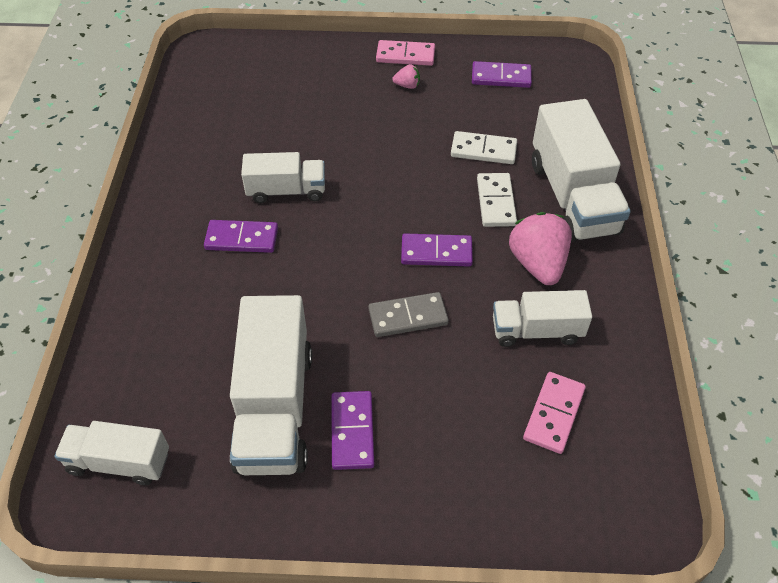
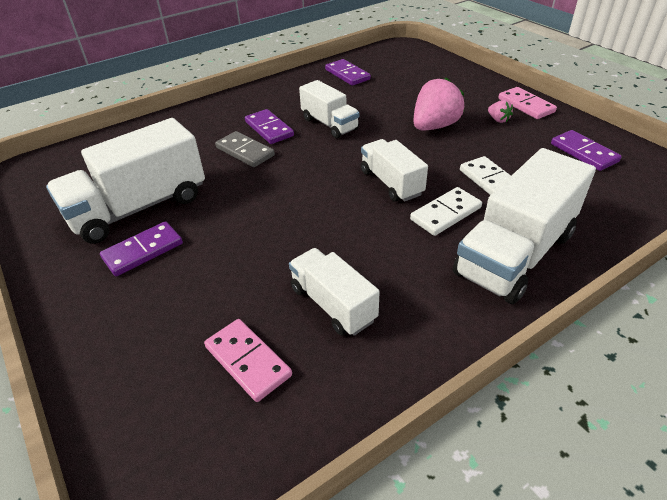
camera: 55 degrees right, 10 degrees down
white truck [54,421,169,485] -> white truck moved to [361,139,428,202]
grey domino [368,292,449,337] -> grey domino moved to [215,131,275,167]
purple domino [401,233,473,267] -> purple domino moved to [325,59,371,86]
pink strawberry [509,212,572,285] -> pink strawberry moved to [414,77,464,131]
pink domino [523,372,586,454] -> pink domino turned 60 degrees clockwise [204,319,292,402]

